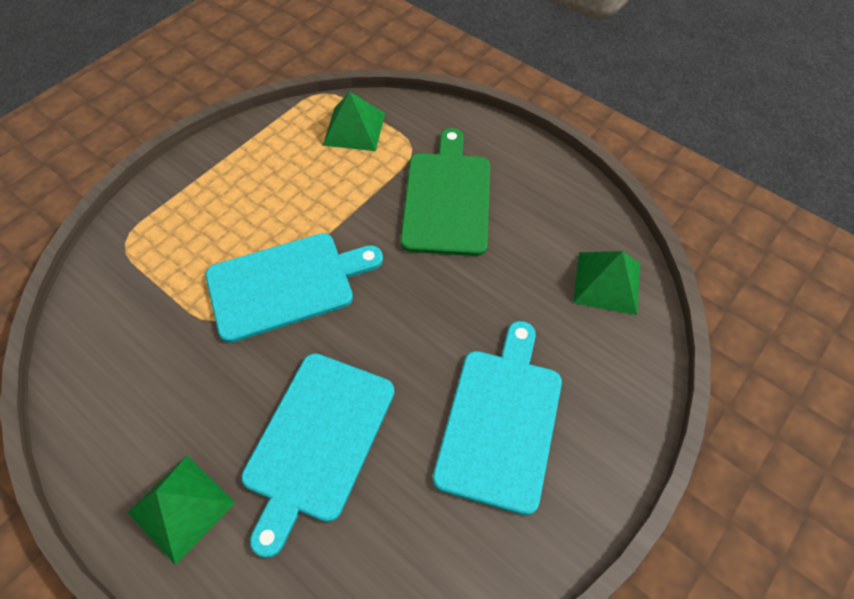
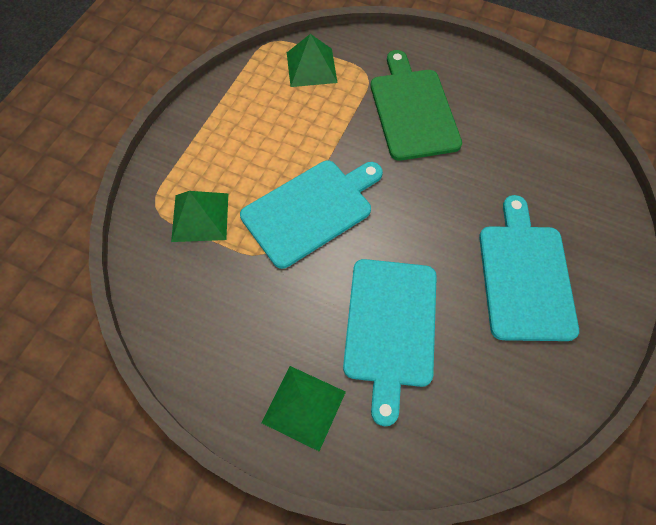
camera: 15 degrees left, 5 degrees up
green pyramid [573,251,640,315] -> green pyramid moved to [171,191,228,242]

